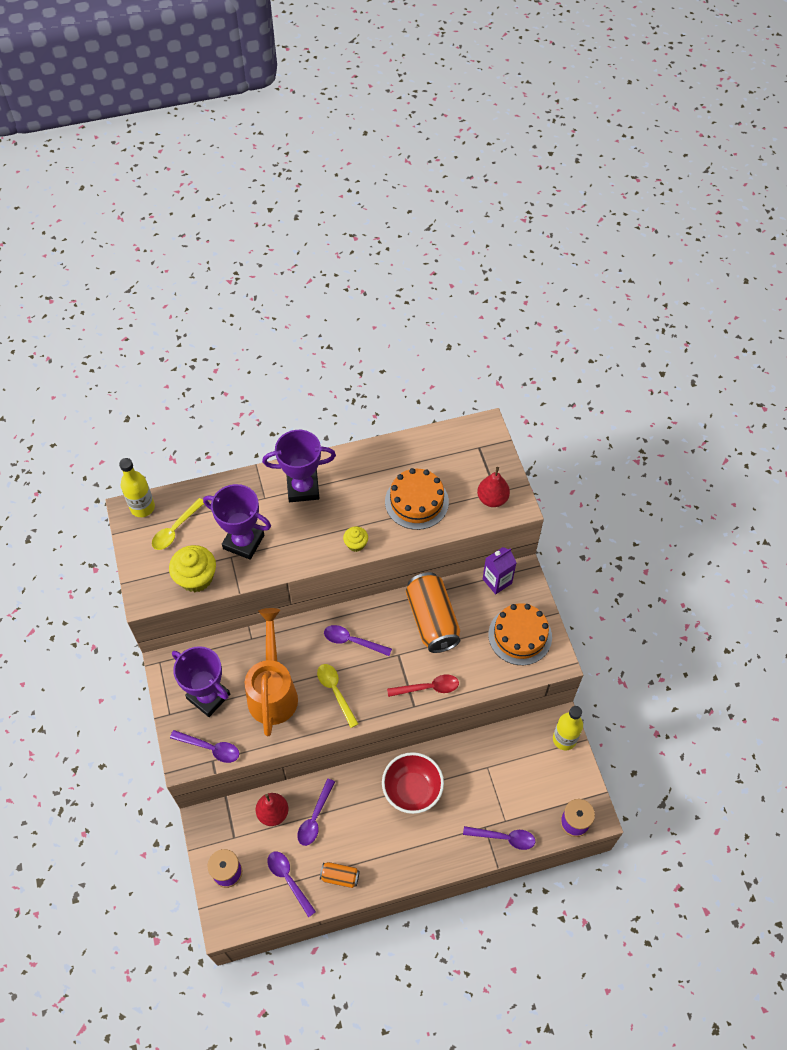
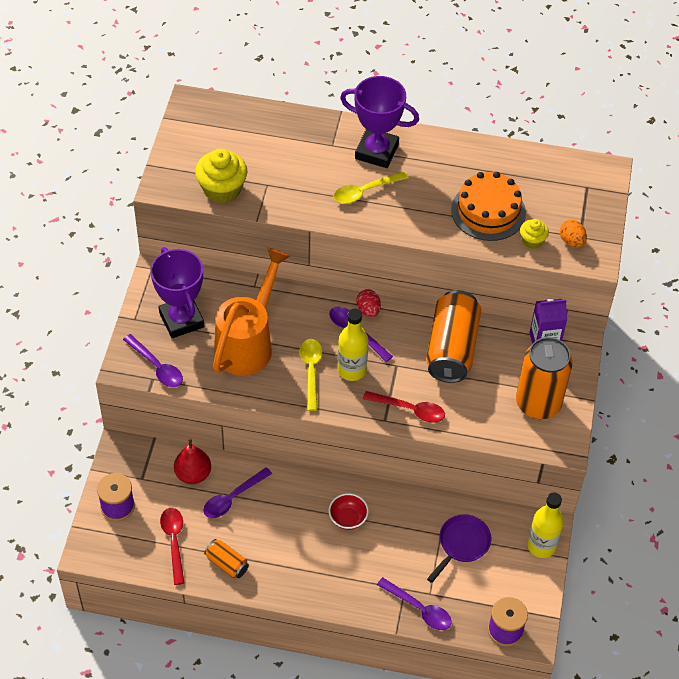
camera: 25 degrees right, 5 degrees down
yellow bottle [119,458,155,517] -> yellow bottle moved to [337,309,368,381]
yellow spoon [152,498,204,550] -> yellow spoon moved to [334,171,409,204]
purple trophy [203,484,271,560] -> none
purple spoon [267,852,316,917] -> red spoon [160,508,185,585]
yellow cupcake [343,526,368,552] -> yellow cupcake moved to [520,219,549,249]
red bowl [382,752,444,814] -> red bowl [329,493,369,530], size x0.56
red pear [477,467,510,507] -> orange egg [560,220,587,248]
orange cake [488,603,552,665] -> orange can [516,337,573,419]
none -> red egg [356,289,381,317]
none -> purple pan [427,514,491,583]

